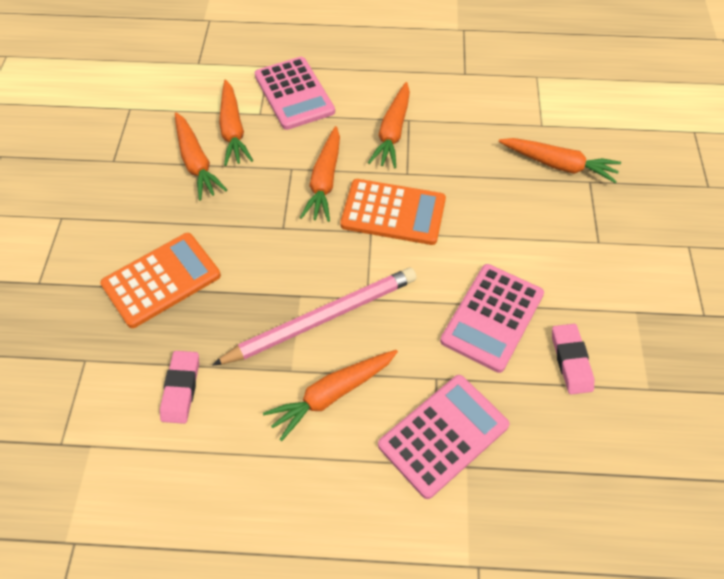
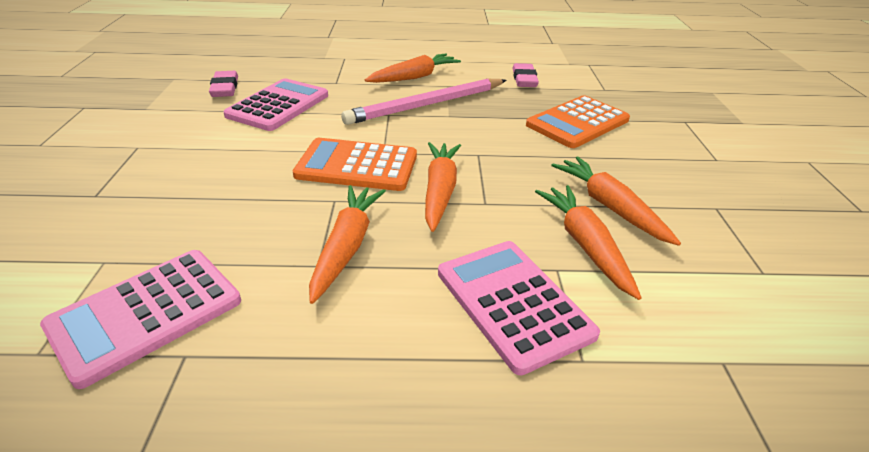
camera: 175 degrees right, 20 degrees down
pink calculator [378,375,510,499] -> pink calculator moved to [40,250,241,389]
orange carrot [499,138,621,183] -> none

